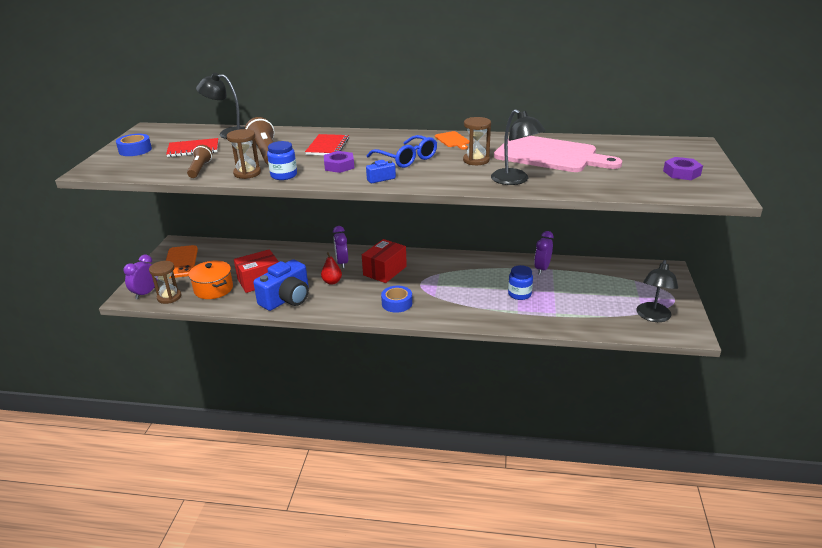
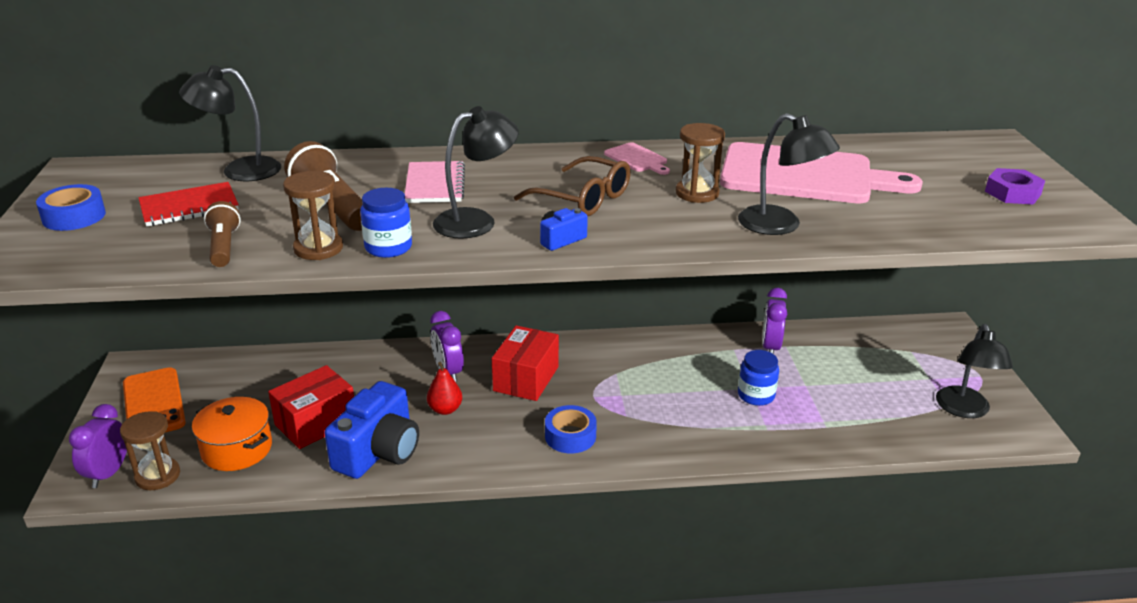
camera: 15 degrees left, 0 degrees up
red notebook [305,134,349,155] -> pink notebook [405,161,465,203]
purple nut [324,151,354,173] -> black lamp [433,106,519,239]
blue glasses [367,135,437,168] -> brown glasses [514,156,631,216]
orange cutting board [435,131,469,150] -> pink cutting board [604,142,670,175]

